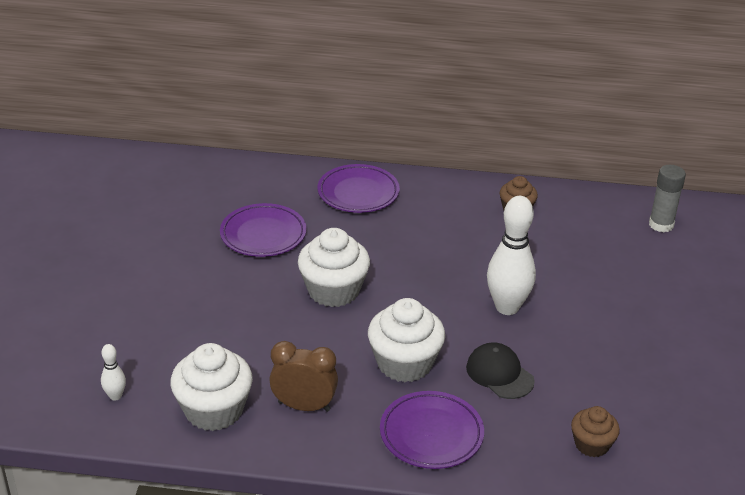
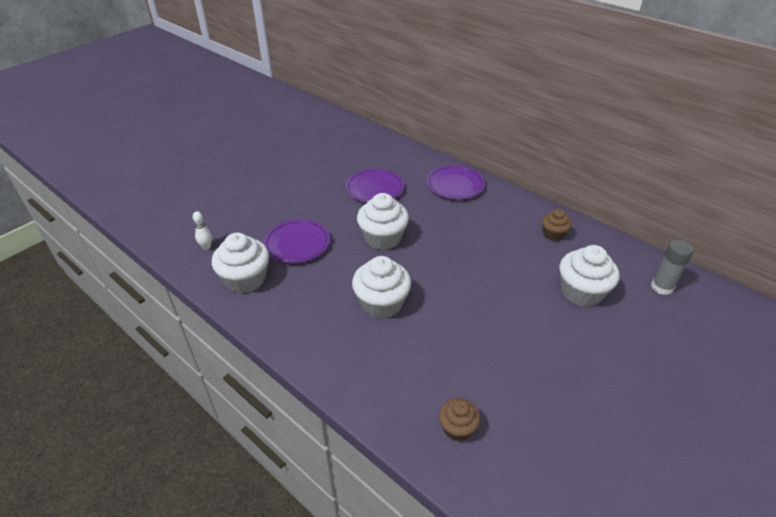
camera: 35 degrees right, 5 degrees up
brown clock [269,341,338,412] -> none
purple plate [380,391,484,469] -> purple plate moved to [264,219,330,263]
black cap [466,342,535,399] -> none
white bowling pin [487,196,536,315] -> none
none -> white cupcake [560,245,620,307]

